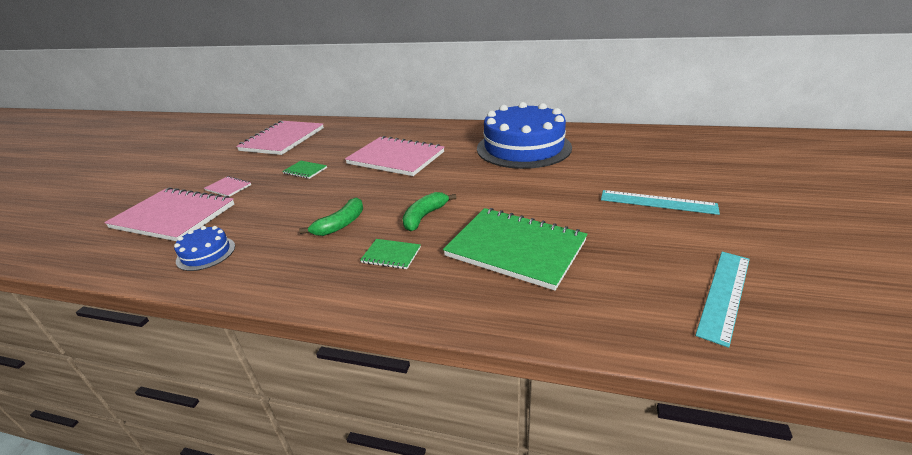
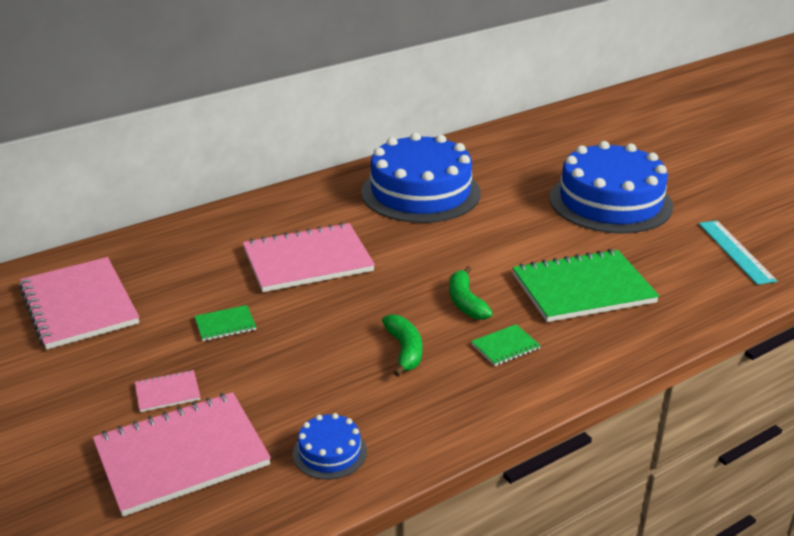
camera: 50 degrees left, 0 degrees up
turquoise ruler [601,190,720,215] -> blue cake [550,141,673,234]

